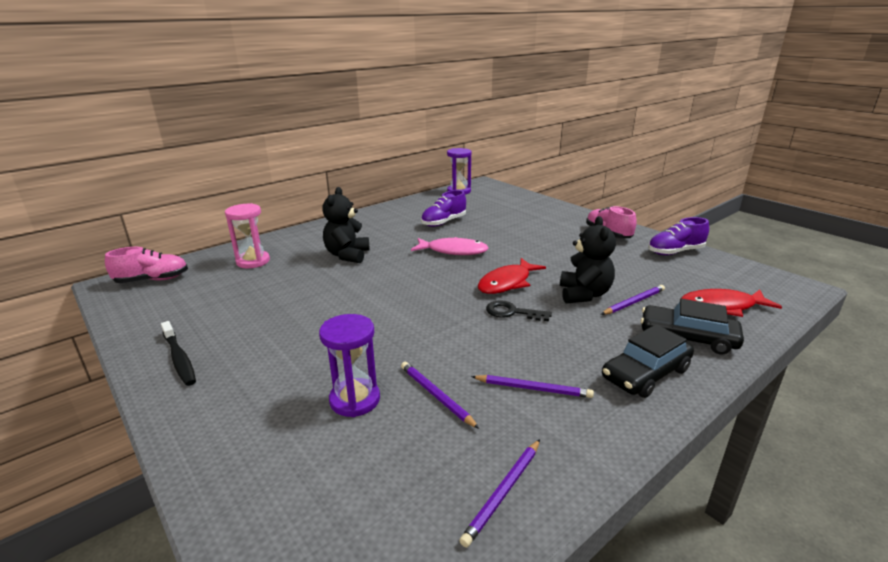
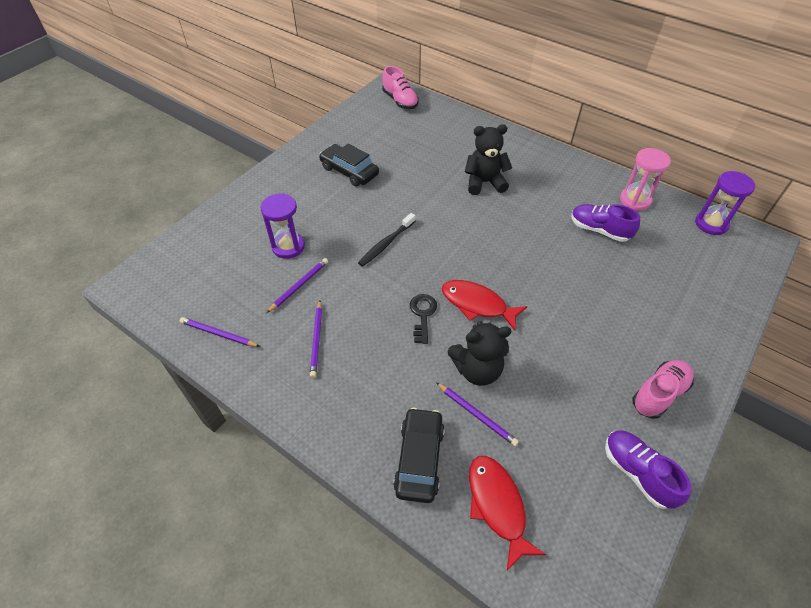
camera: 75 degrees right, 25 degrees up
black toothbrush [161,321,196,386] -> black toothbrush moved to [358,213,415,267]
pink hourglass [225,203,270,268] -> pink hourglass moved to [620,148,671,211]
pink fish [411,237,489,255] -> none
black car [602,324,694,398] -> black car moved to [319,144,379,187]

